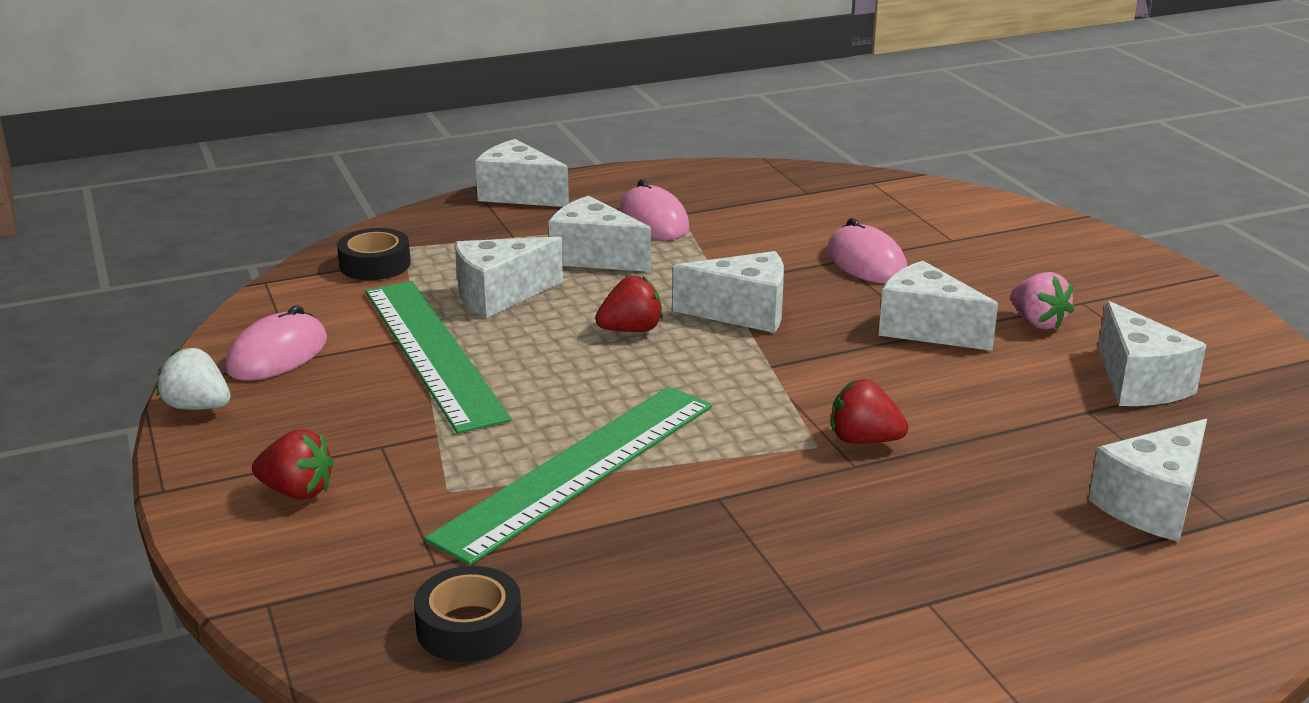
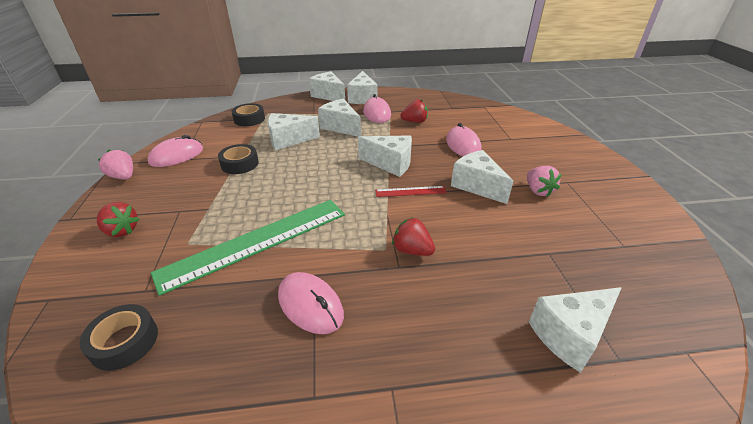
camera: 15 degrees right, 10 degrees up
white strawberry [157,348,231,410] -> pink strawberry [98,150,133,179]
green ruler [365,281,512,434] -> black tape [218,144,259,174]
red strawberry [595,275,663,332] -> red strawberry moved to [401,99,428,123]
white cheese [1099,301,1206,406] -> white cheese moved to [347,71,378,104]
none -> pink mouse [278,272,344,334]
none -> red ruler [375,186,447,197]

